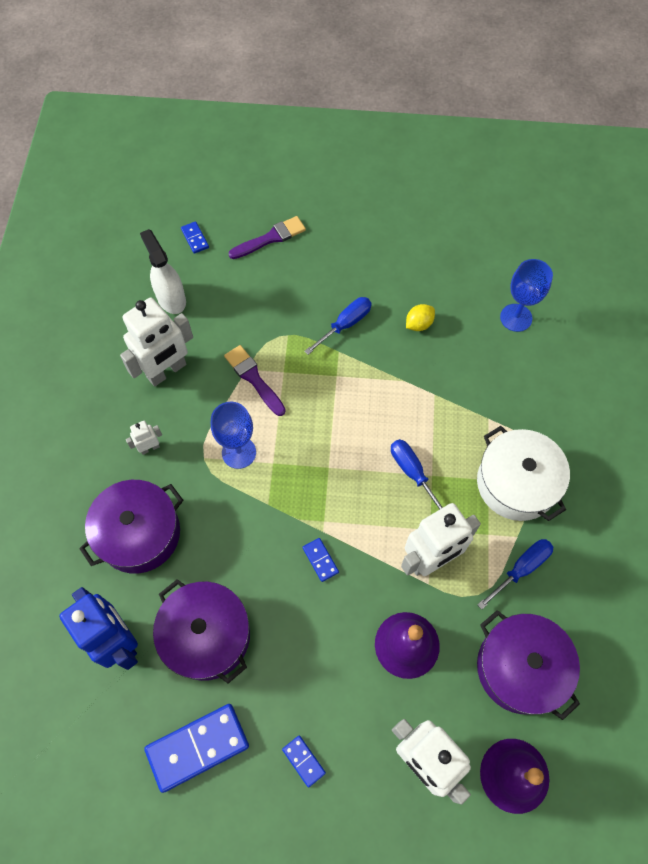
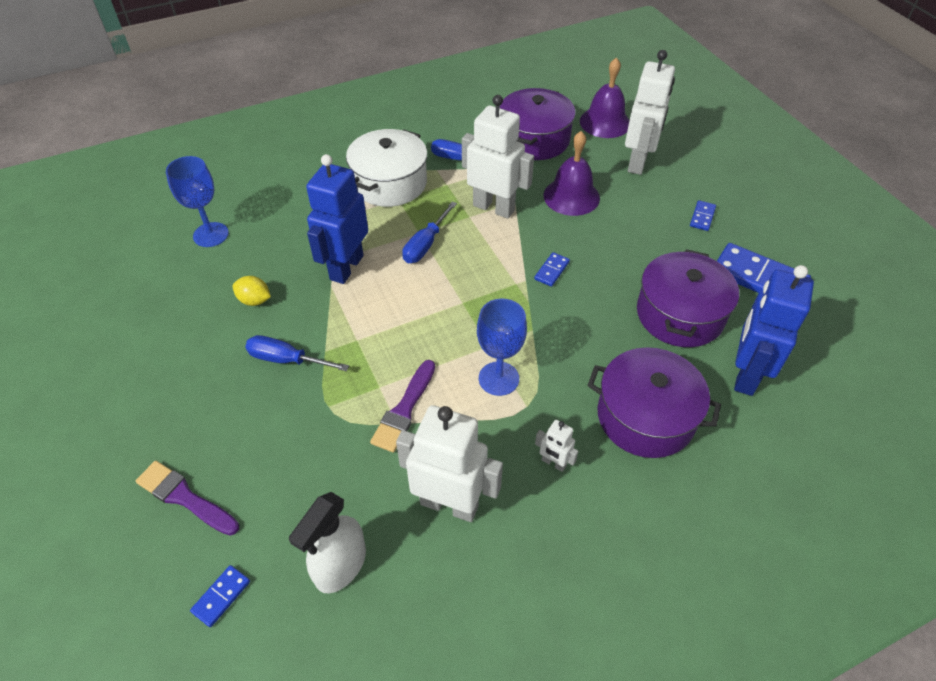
camera: 120 degrees left, 15 degrees down
none -> blue robot [306,154,368,284]

